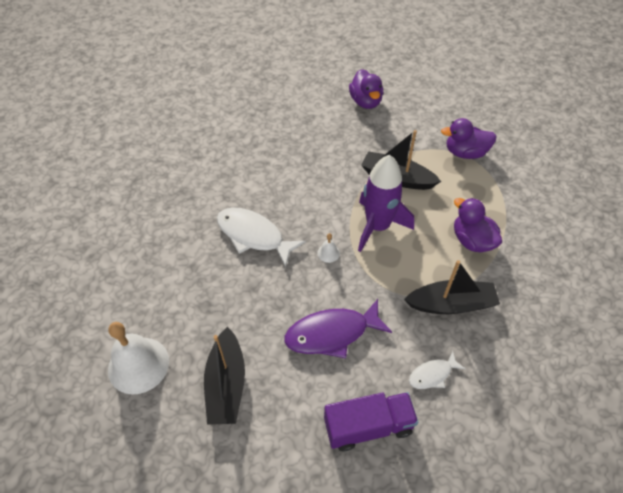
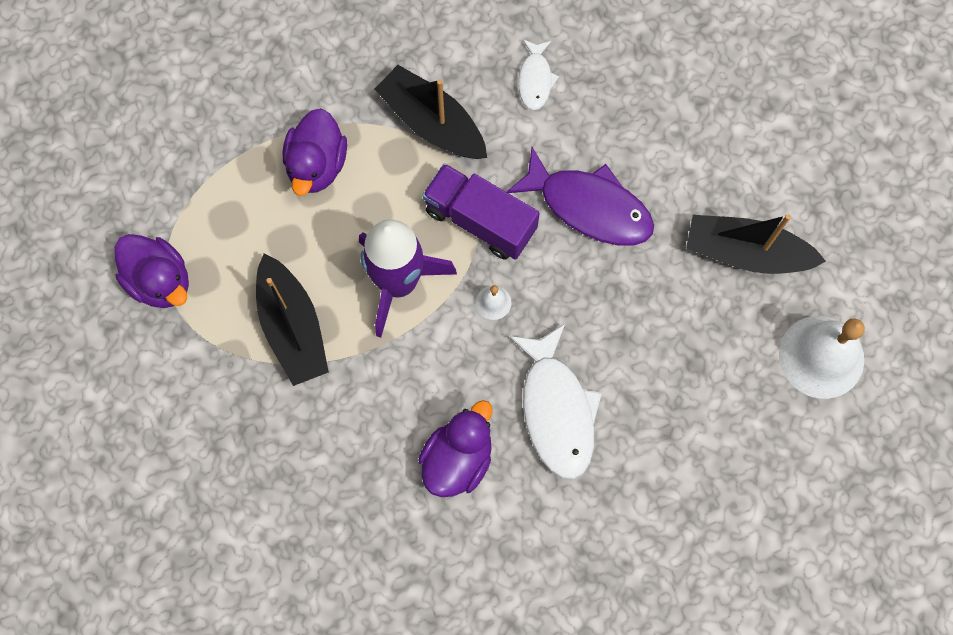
camera: 135 degrees left, 20 degrees up
black boat [204,327,245,425] -> black boat turned 120 degrees counterclockwise [686,214,826,274]
purple truck [324,392,419,451] -> purple truck moved to [422,163,540,260]
purple duck [349,69,383,109] -> purple duck moved to [418,400,492,497]
white fish [409,351,466,389] -> white fish turned 75 degrees clockwise [518,39,559,110]

